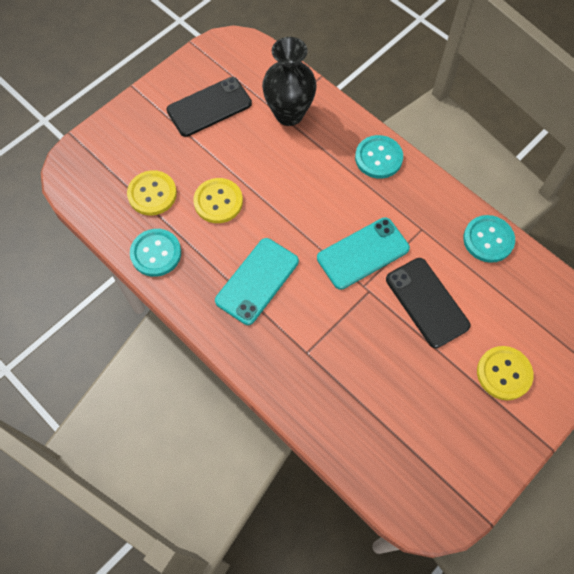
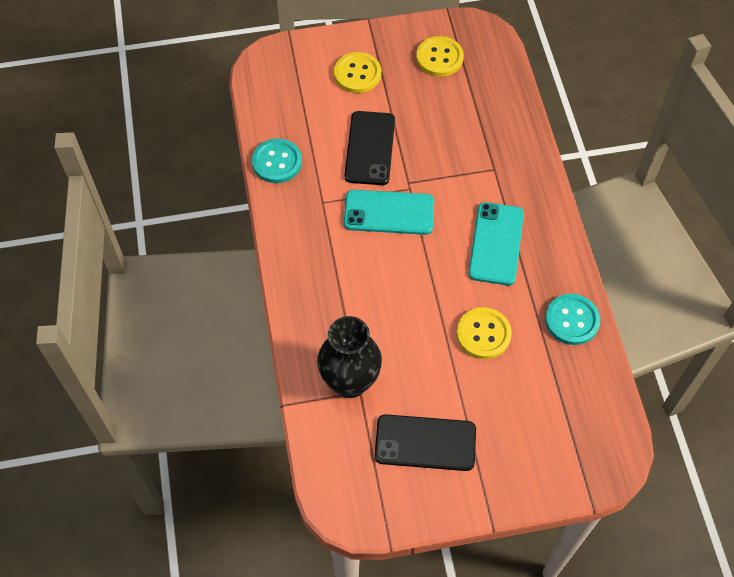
camera: 145 degrees left, 5 degrees down
yellow button [127,170,177,216] -> yellow button moved to [416,36,464,76]
turquoise phone [215,238,299,325] -> turquoise phone turned 60 degrees counterclockwise [468,202,524,285]
turquoise button [355,135,403,179] -> none

